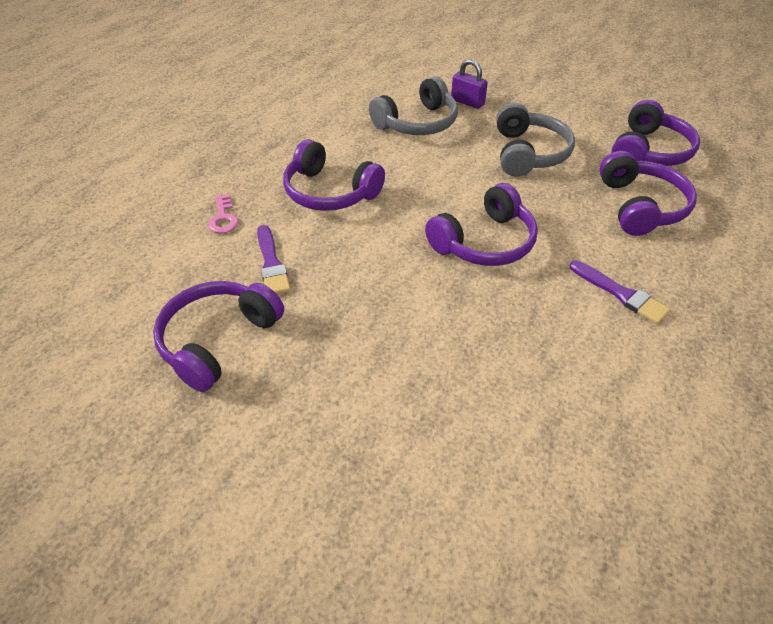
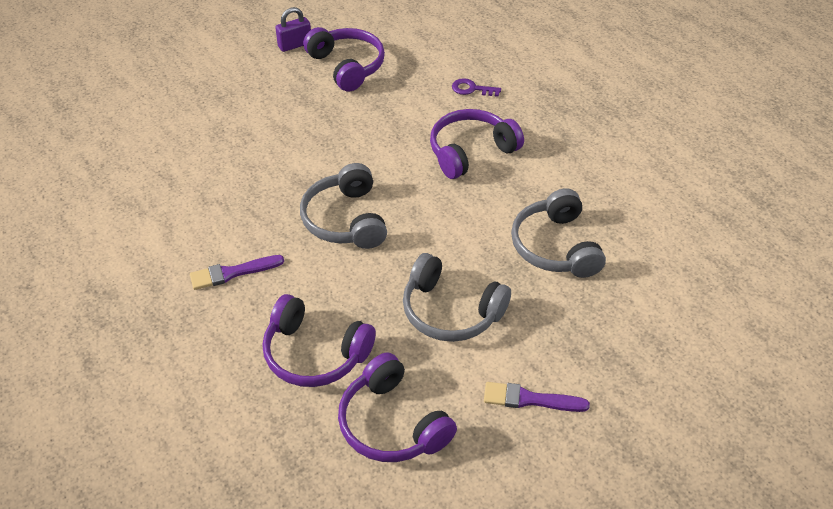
camera: 115 degrees right, 0 degrees up
pink key [208,194,238,233] -> purple key [452,78,501,97]
purple brush [257,225,291,294] -> purple brush moved to [484,382,590,412]
purple headphones [425,183,538,266] -> grey headphones [300,163,387,249]
purple padlock [451,59,488,109] -> purple padlock moved to [275,7,311,52]

